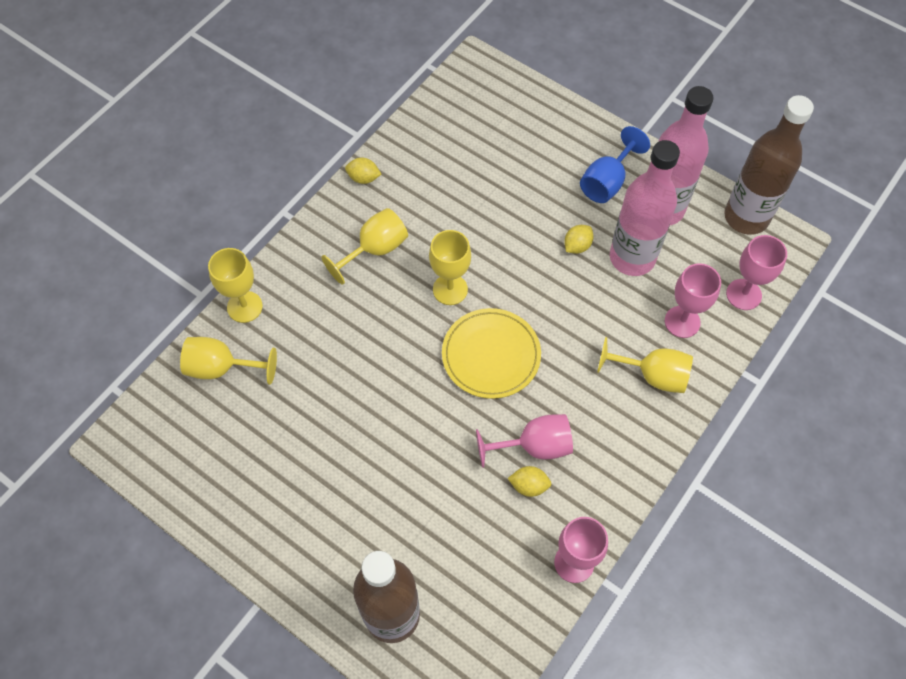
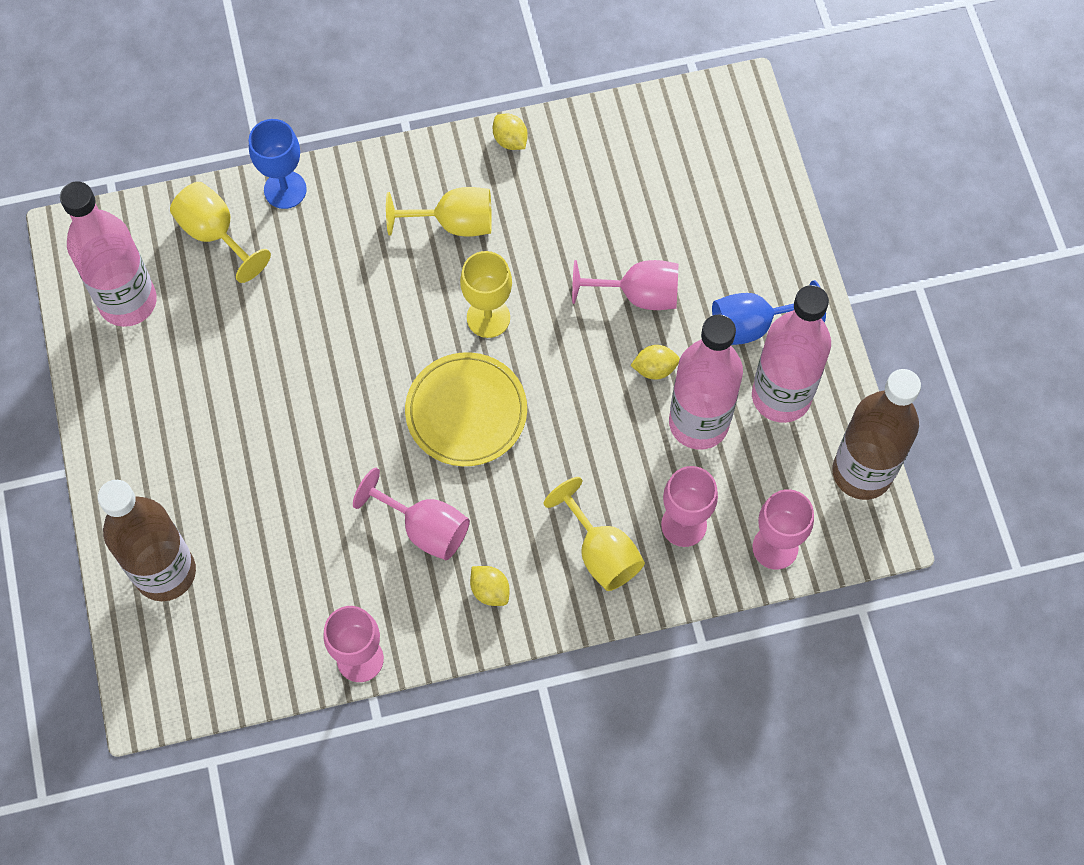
camera: 40 degrees right, 5 degrees up
yellow goblet [208,248,263,323] -> blue goblet [249,119,307,209]
yellow lemon [508,466,551,497] -> yellow lemon moved to [470,566,510,606]
none -> pink bottle [60,181,157,327]
none -> pink goblet [572,260,678,310]

